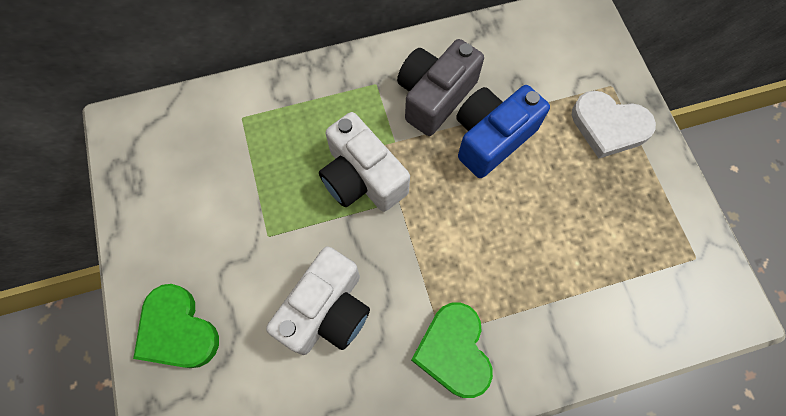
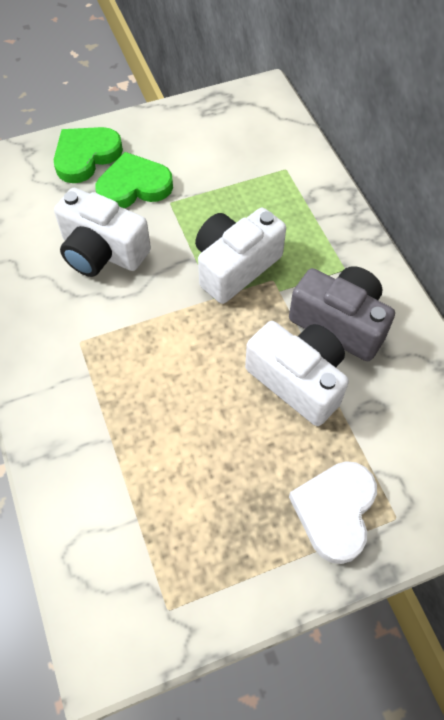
camera: 85 degrees right, 10 degrees down
green heart [411,302,493,398] -> green heart moved to [95,152,173,208]
blue camera [456,85,550,178] -> white camera [245,321,349,426]

